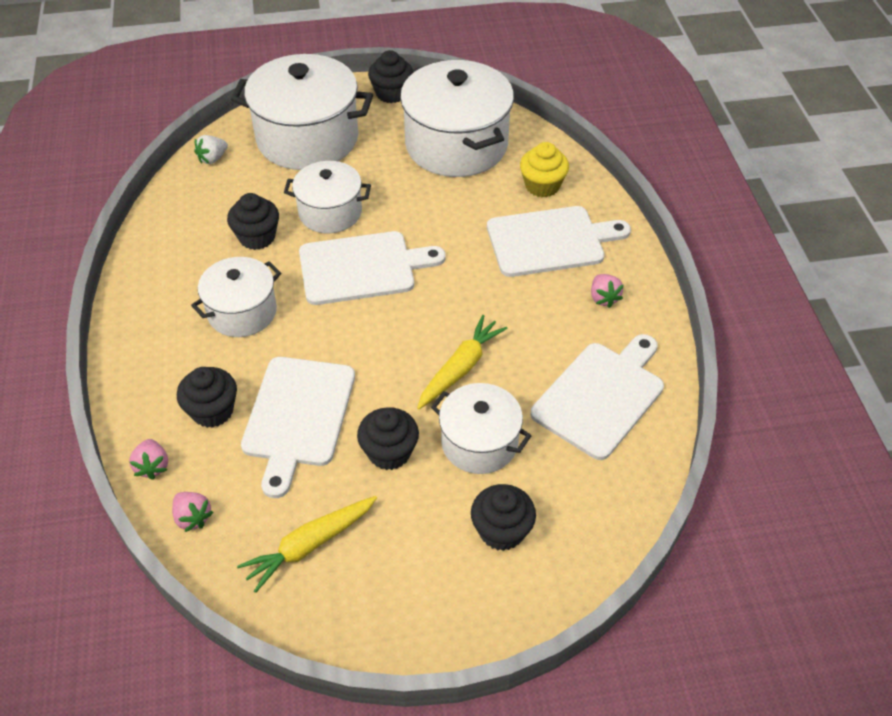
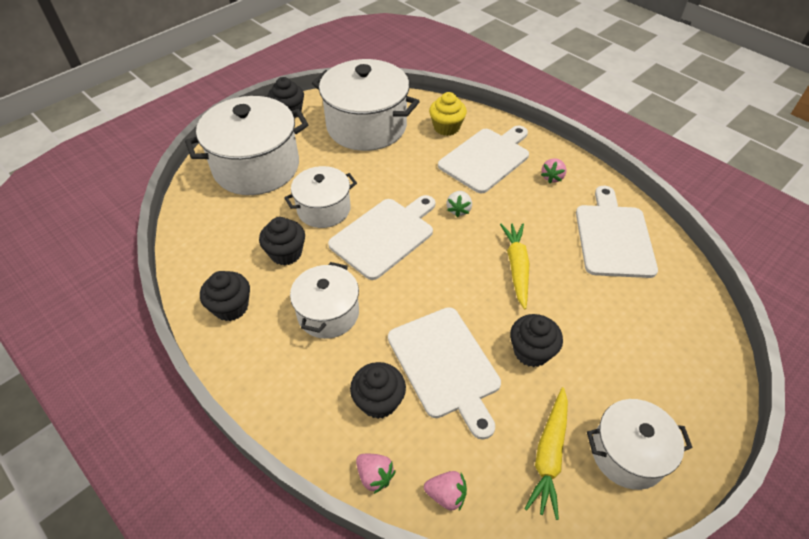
camera: 35 degrees left, 0 degrees up
white strawberry [194,135,228,164] -> white strawberry moved to [446,191,472,217]
white pot [431,383,531,474] -> white pot moved to [587,399,693,490]
black cupcake [471,484,536,551] -> black cupcake moved to [200,271,250,321]
pink strawberry [591,274,624,308] -> pink strawberry turned 75 degrees clockwise [541,158,567,184]

